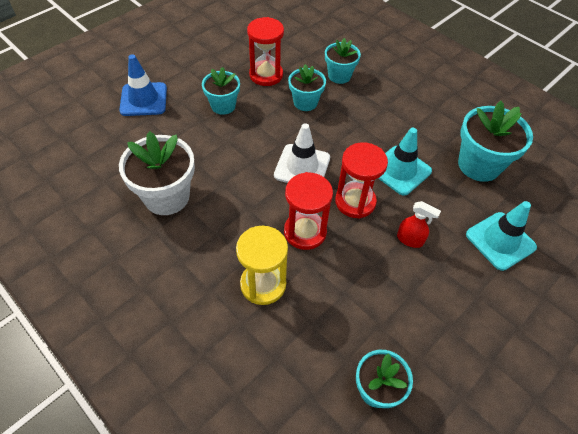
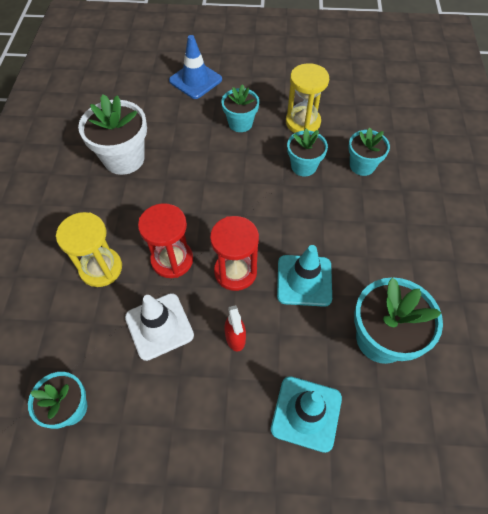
camera: 50 degrees right, 5 degrees up
red hourglass [247,17,284,86] -> yellow hourglass [286,63,329,133]
white traffic cone [274,123,330,183] -> white traffic cone moved to [125,293,194,361]

